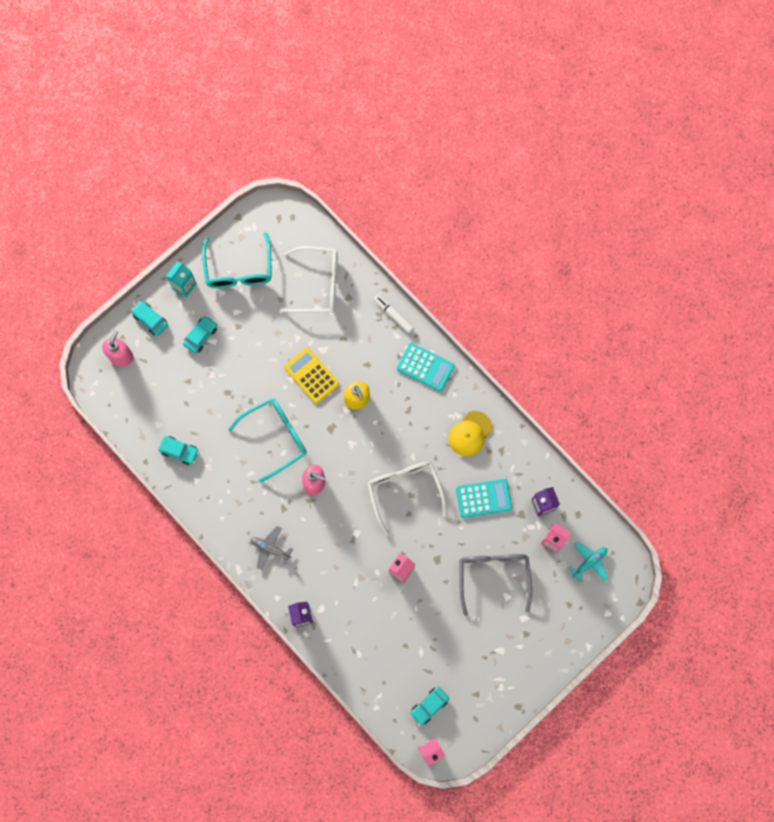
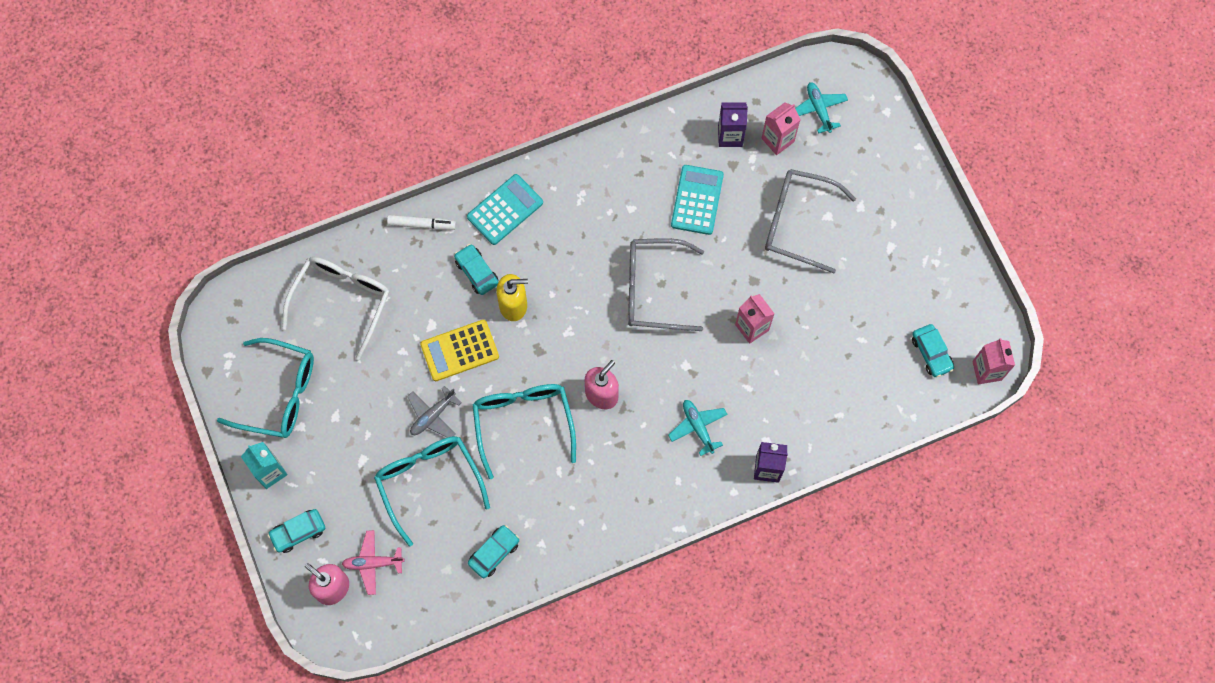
camera: 70 degrees left, 5 degrees down
turquoise car [183,315,217,353] -> turquoise car moved to [454,244,498,295]
grey plane [250,526,293,570] -> grey plane moved to [407,386,461,438]
white glasses [367,462,447,536] -> grey glasses [628,238,704,331]
white marker [374,295,414,333] -> white marker turned 150 degrees counterclockwise [387,215,456,230]
yellow cap [449,411,492,456] -> none
none -> pink plane [342,530,404,595]
none -> turquoise glasses [374,436,490,547]
none -> turquoise plane [668,400,728,456]

